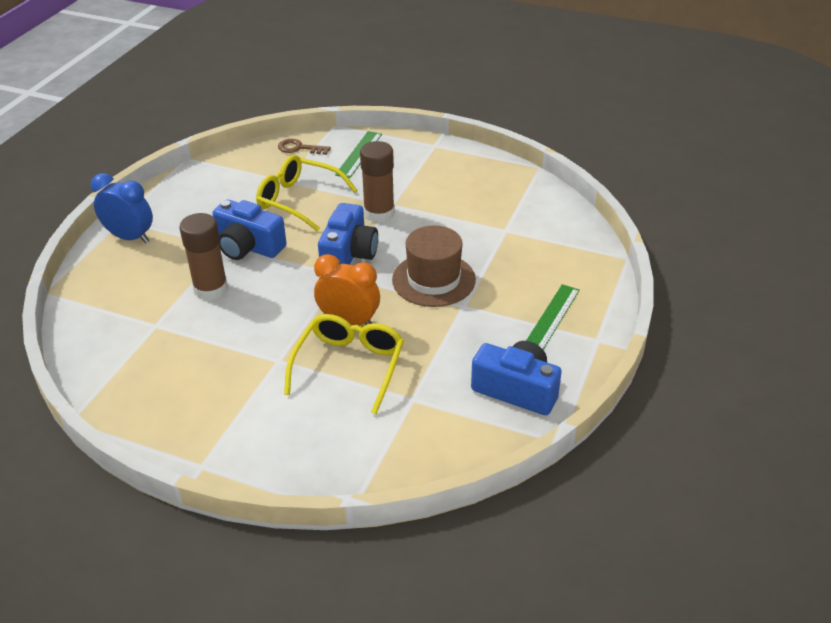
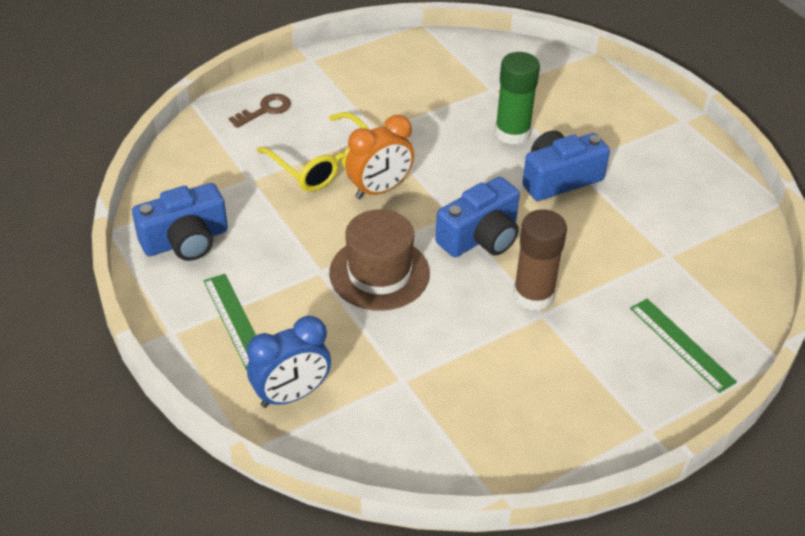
camera: 125 degrees right, 5 degrees up
blue clock [91,173,153,243] -> blue clock moved to [247,316,331,408]
brown glue stick [179,213,228,301] -> green glue stick [495,52,540,145]
yellow glasses [256,155,357,232] -> none
brown key [278,139,331,155] -> brown key moved to [229,94,291,128]
blue camera [318,203,378,265] -> blue camera turned 90 degrees counterclockwise [435,177,520,257]

